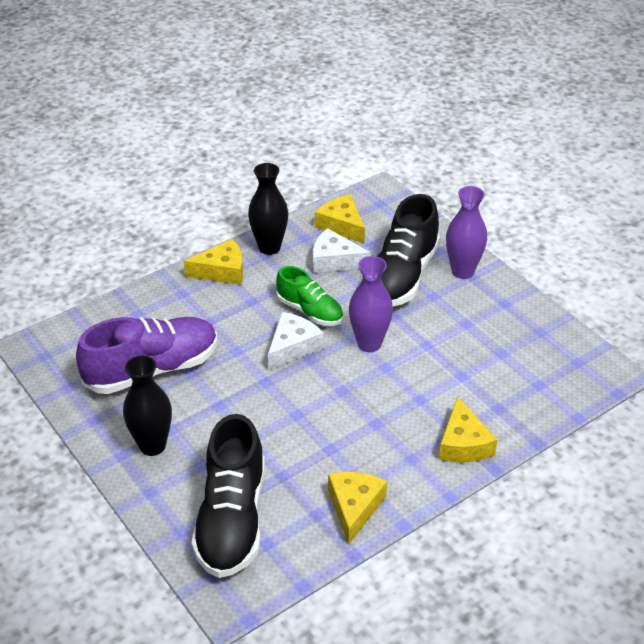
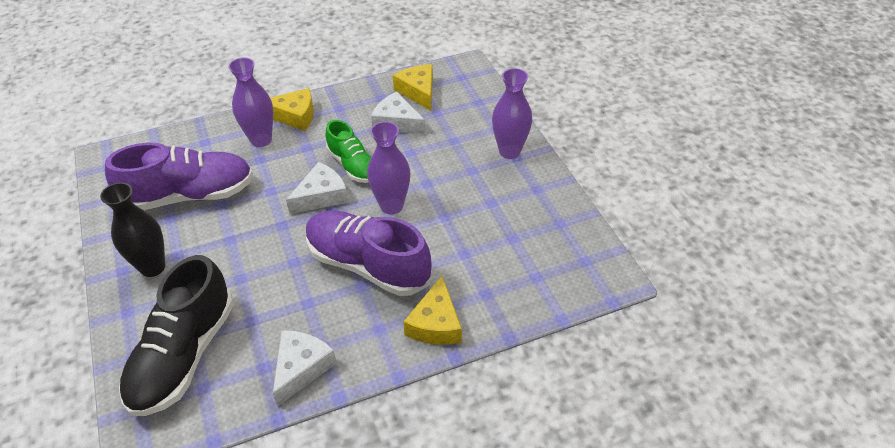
camera: 15 degrees right, 5 degrees up
black vase [248,163,288,255] -> none
yellow cheese [328,472,387,545] -> white cheese [273,330,337,407]
black shoe [377,194,440,306] -> none
none -> purple vase [228,57,273,147]
none -> purple shoe [306,211,432,296]

